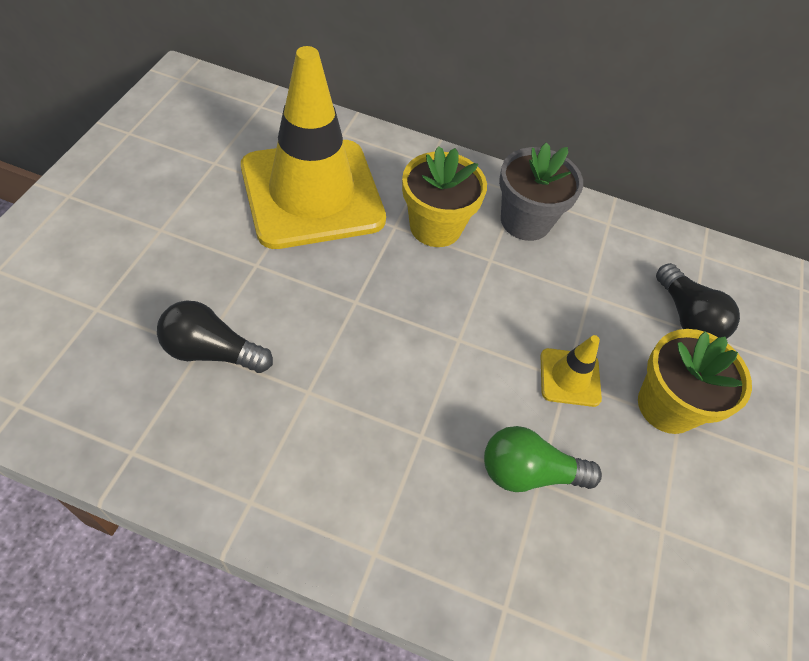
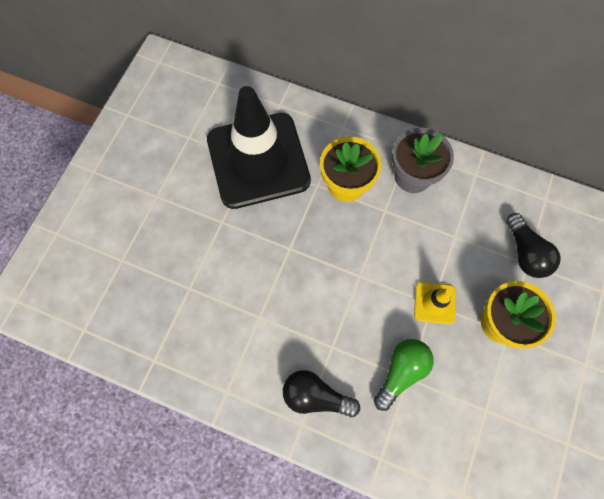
camera: 10 degrees right, 15 degrees up
black light bulb [157,301,273,373] -> black light bulb moved to [283,370,360,417]
yellow traffic cone [241,46,386,249] -> black traffic cone [207,86,311,209]
green light bulb [484,426,602,492] -> green light bulb turned 120 degrees clockwise [374,339,434,411]

